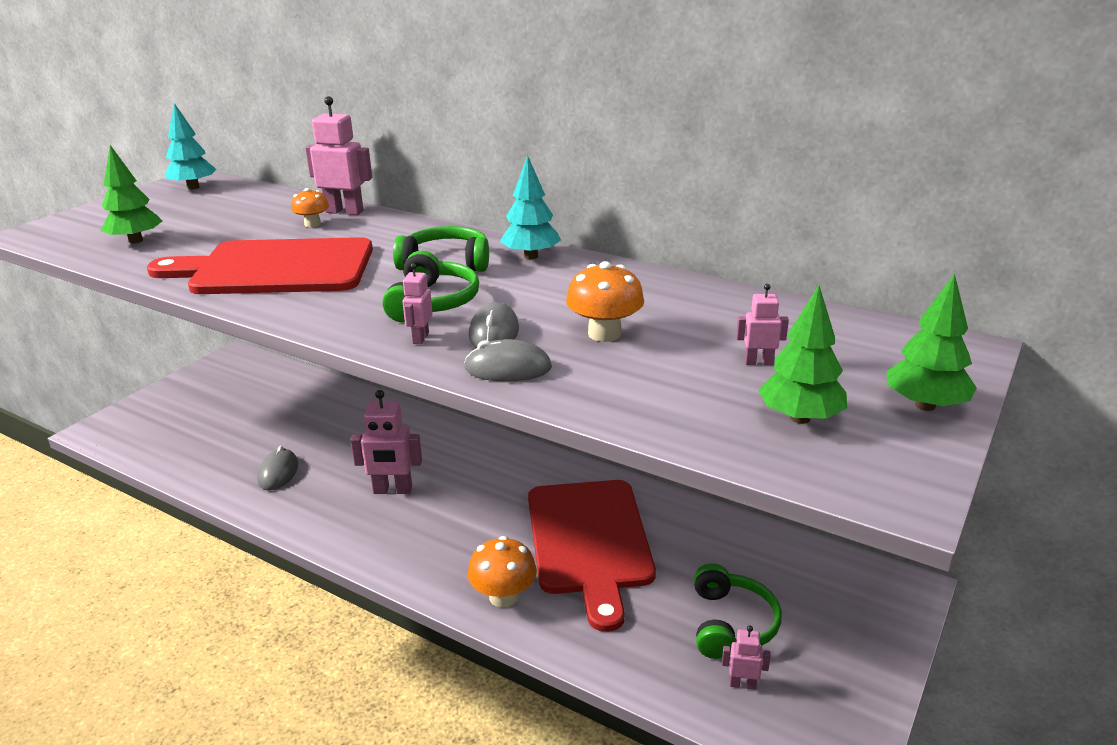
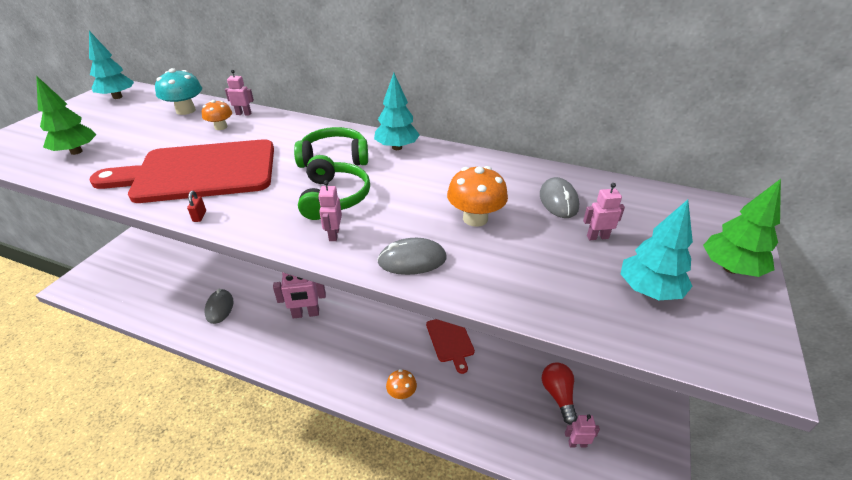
camera: 10 degrees left, 10 degrees up
pink robot [305,96,372,215] -> pink robot [225,70,254,116], size x0.52
orange mushroom [468,536,537,608] -> orange mushroom [386,369,417,400], size x0.64
grey mouse [469,302,519,348] -> grey mouse moved to [540,177,579,218]
red cutting board [528,480,656,632] -> red cutting board [426,319,475,374], size x0.49
green headphones [694,563,782,659] -> red light bulb [542,363,578,425]
green tree [758,286,847,424] -> turquoise tree [620,200,693,300]
none -> turquoise mushroom [155,68,202,115]
none -> red padlock [187,191,206,222]

